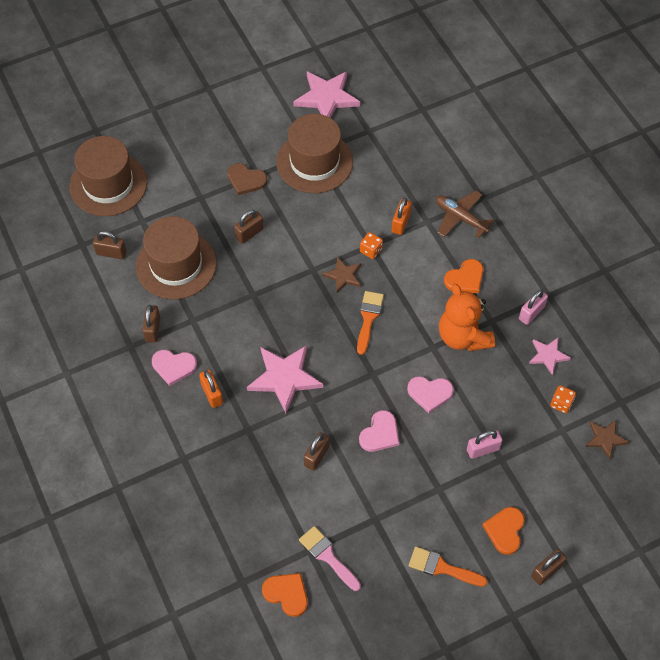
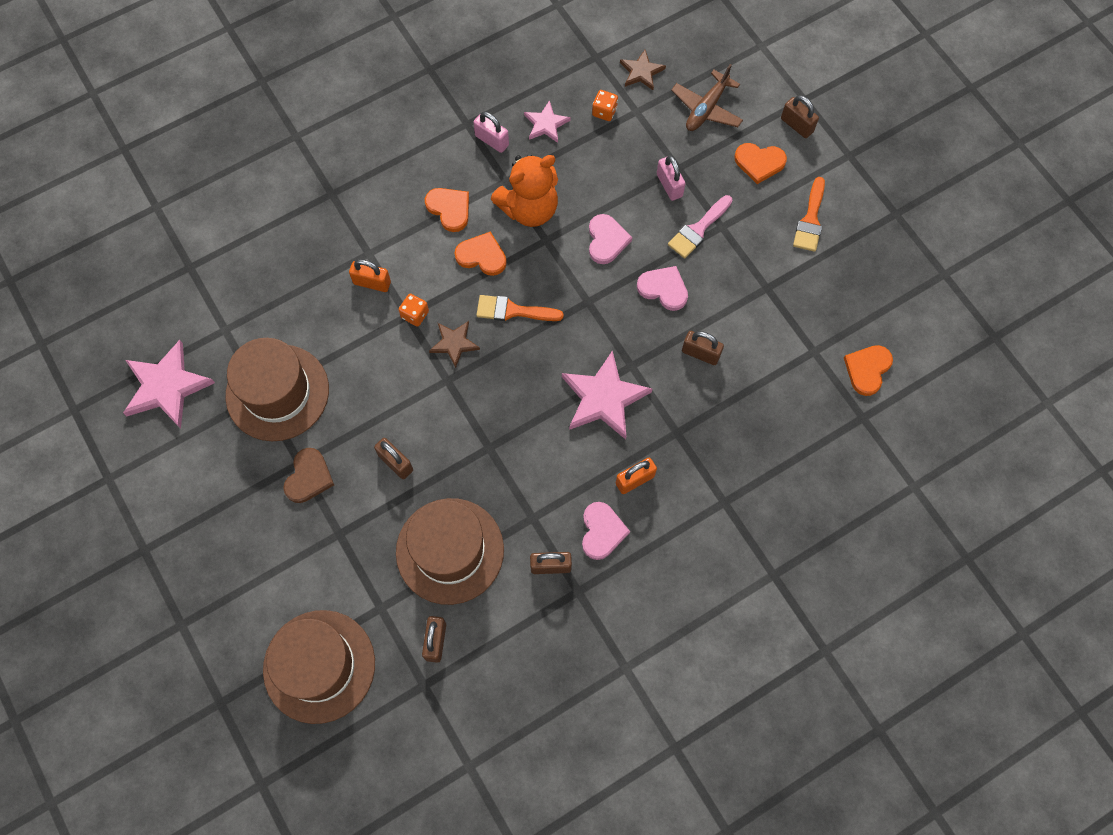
camera: 95 degrees left, 10 degrees up
pink brush [299,526,361,591] -> pink brush moved to [668,195,733,258]
brown plane [436,191,494,238] -> brown plane moved to [671,64,743,131]
none -> orange heart [454,232,507,276]

